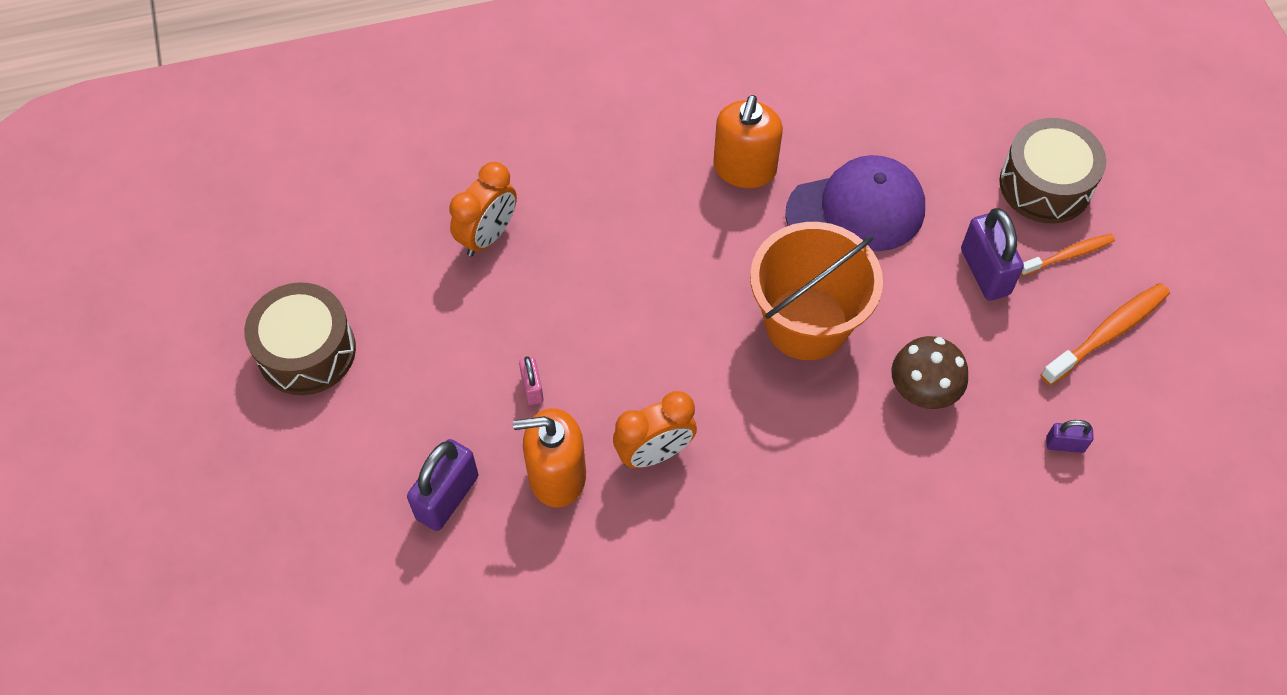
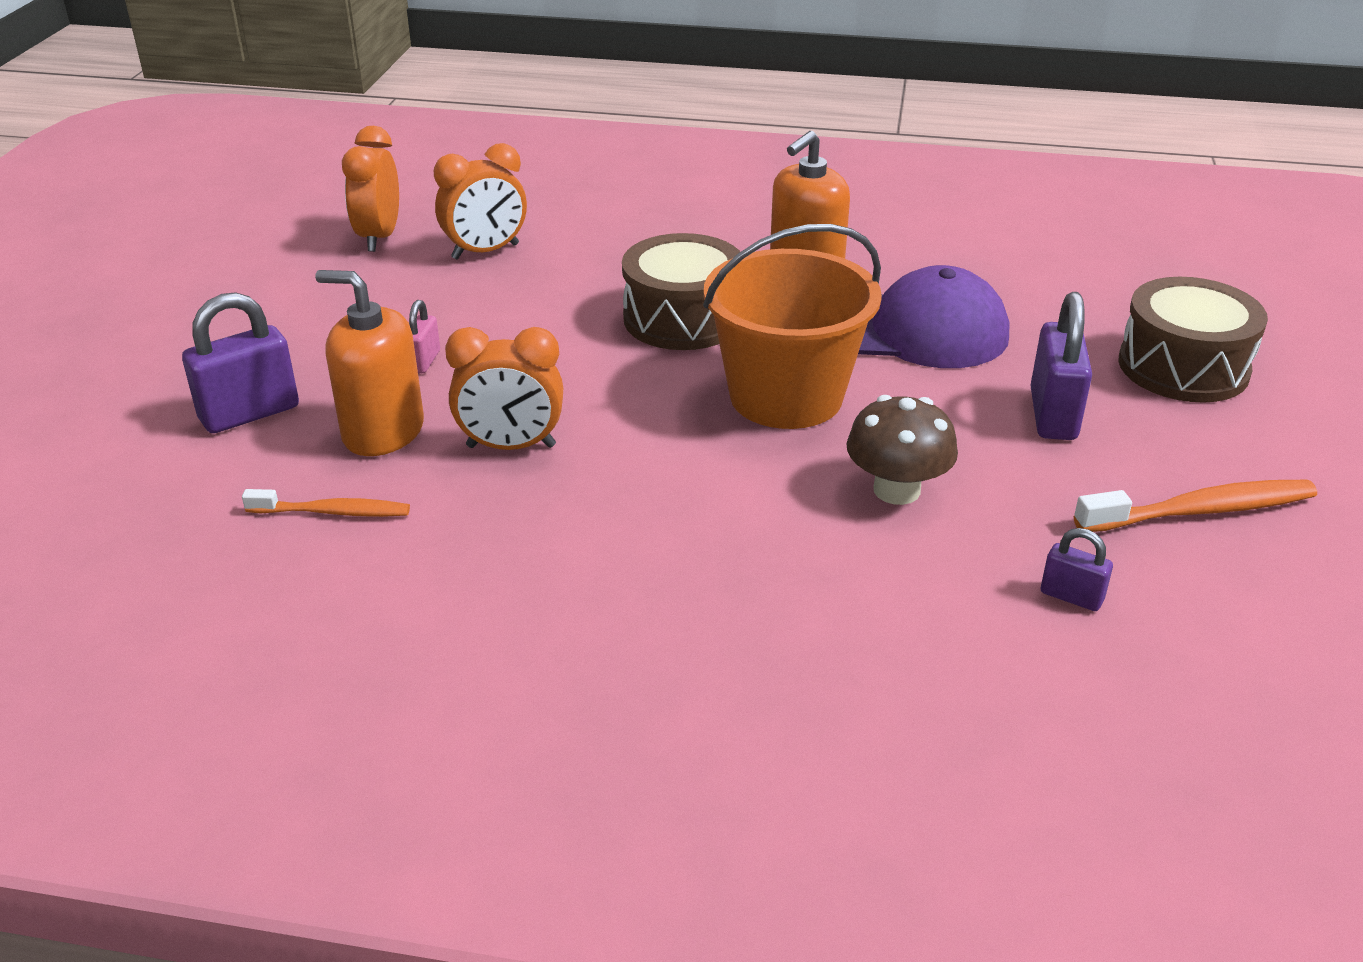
camera: 25 degrees right, 25 degrees down
brown drum [244,282,356,395] -> brown drum moved to [622,233,740,350]
orange toothbrush [1021,234,1115,276] -> orange toothbrush moved to [242,489,410,517]
none -> orange clock [342,126,399,252]

